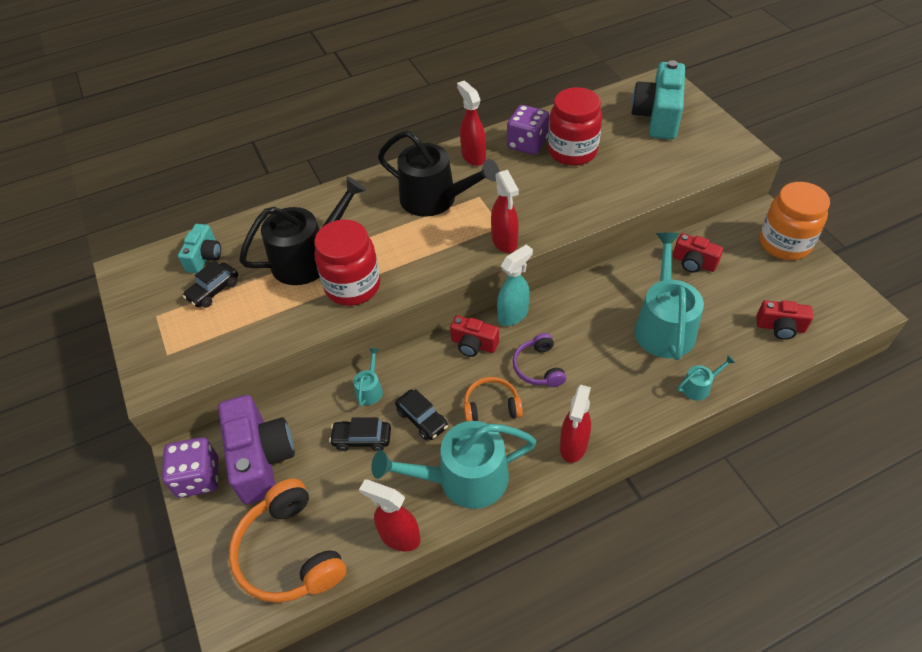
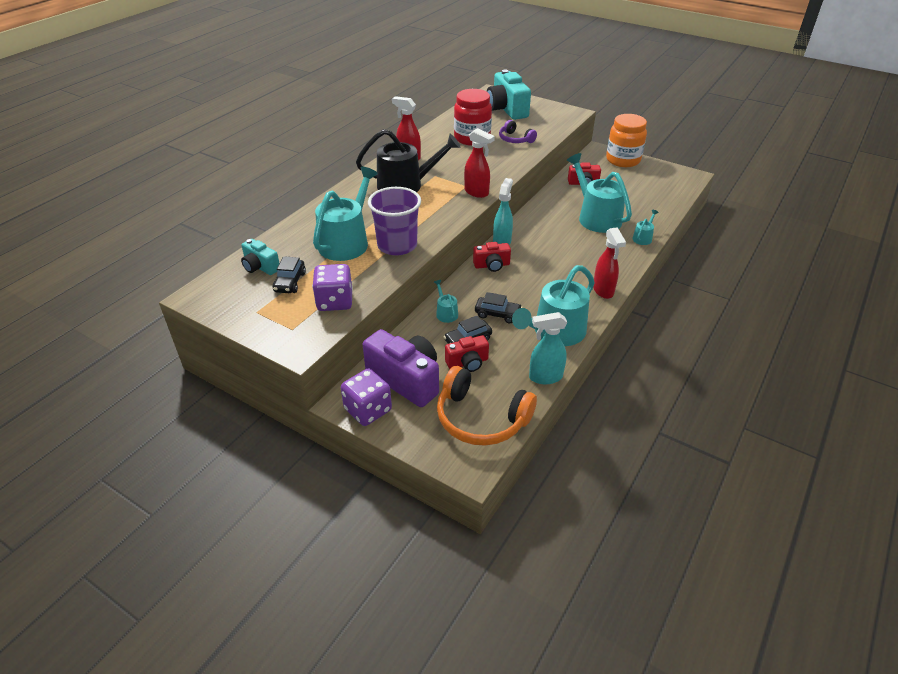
camera: 35 degrees left, 10 degrees down
turquoise camera [178,224,221,273] -> turquoise camera turned 150 degrees clockwise [241,239,280,275]
black watering can [239,177,366,285] -> turquoise watering can [313,167,378,261]
red jar [314,219,380,306] -> purple cup [368,187,421,255]
red spray bottle [359,479,420,551] -> turquoise spray bottle [529,312,567,384]
orange headphones [464,377,523,421] -> none
purple dice [507,105,549,155] -> purple dice moved to [312,264,353,311]
purple headphones [513,333,566,387] -> purple headphones moved to [499,120,537,143]
red camera [756,300,813,340] -> red camera moved to [445,335,489,372]

